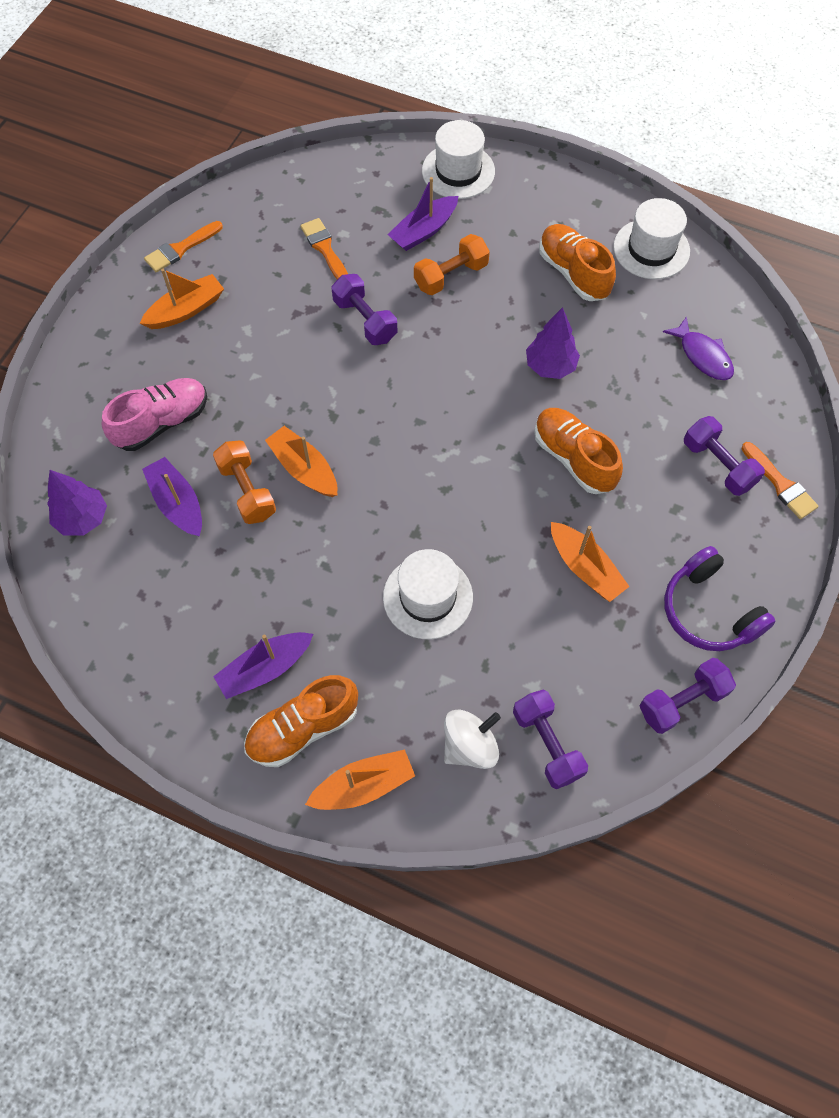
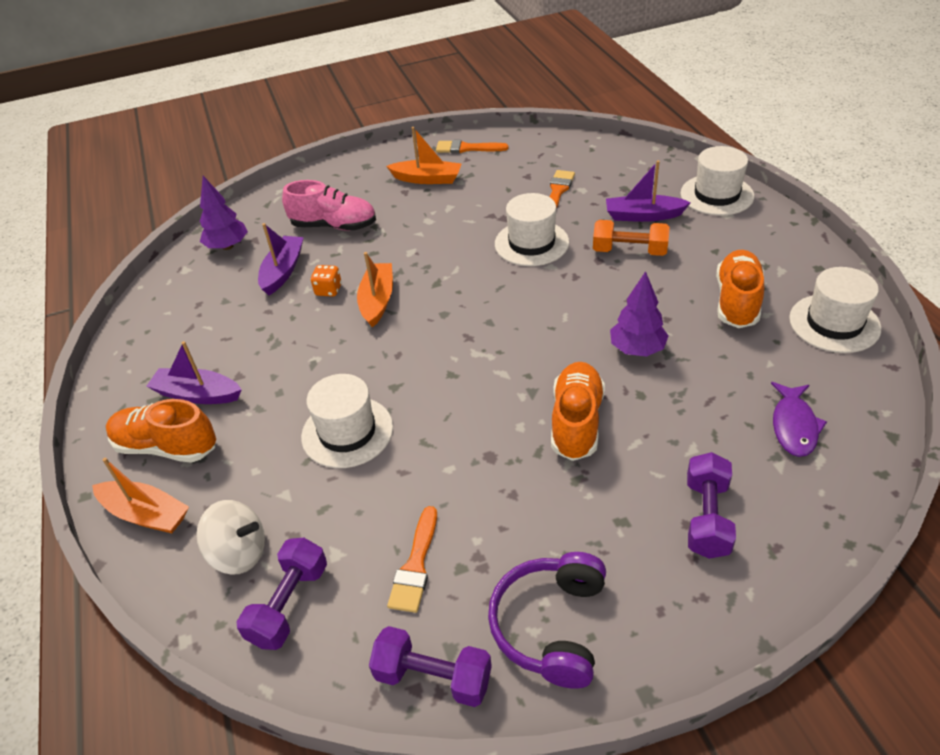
camera: 50 degrees right, 20 degrees down
orange dumbbell [213,440,276,524] -> orange dice [311,265,342,297]
purple dumbbell [332,274,397,345] -> white hat [495,193,569,266]
orange boat [551,522,630,602] -> none
orange brush [742,442,819,519] -> orange brush moved to [387,506,437,613]

